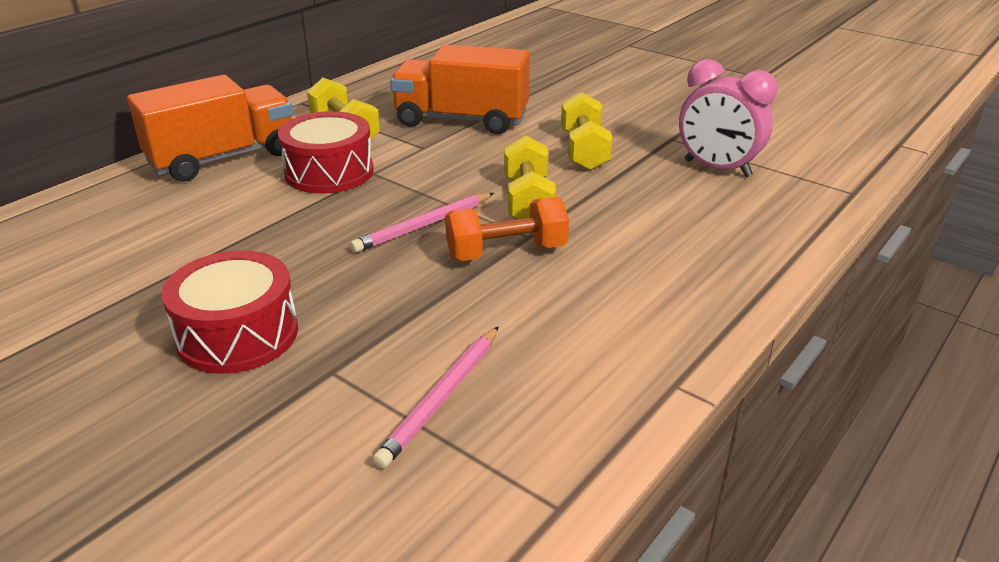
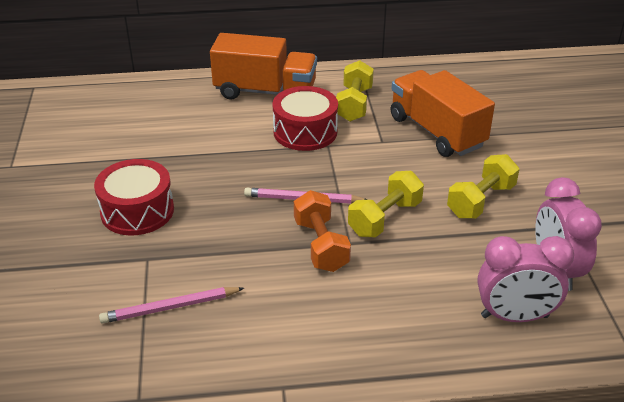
camera: 45 degrees right, 5 degrees up
orange dumbbell [445,197,569,261] -> orange dumbbell turned 45 degrees clockwise [294,190,351,272]
none -> pink clock [477,236,574,322]

